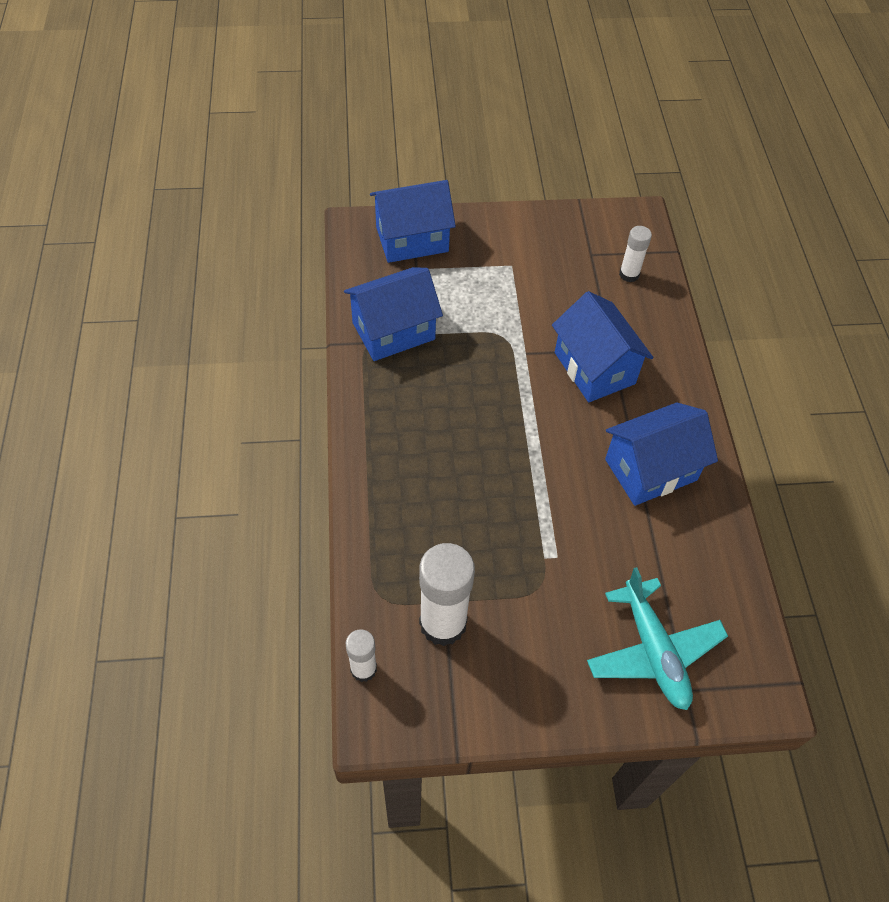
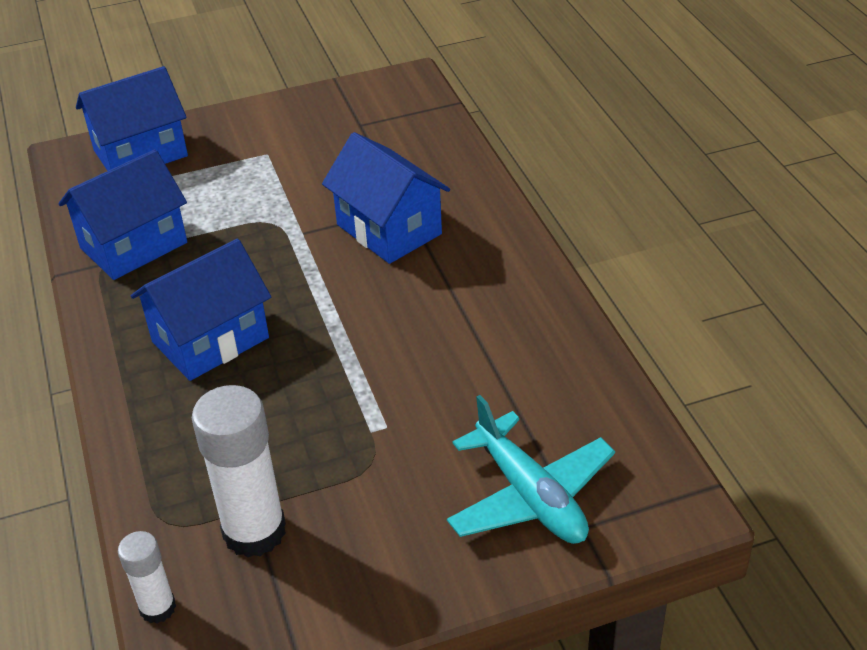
camera: 10 degrees left, 15 degrees down
blue house [605,402,718,506] -> blue house moved to [131,239,271,381]
white glue stick [619,226,652,282] -> none

